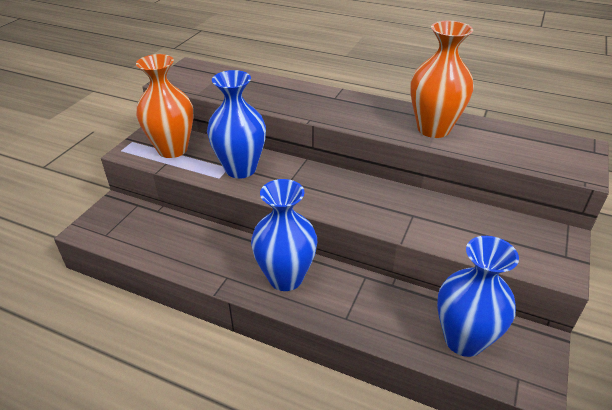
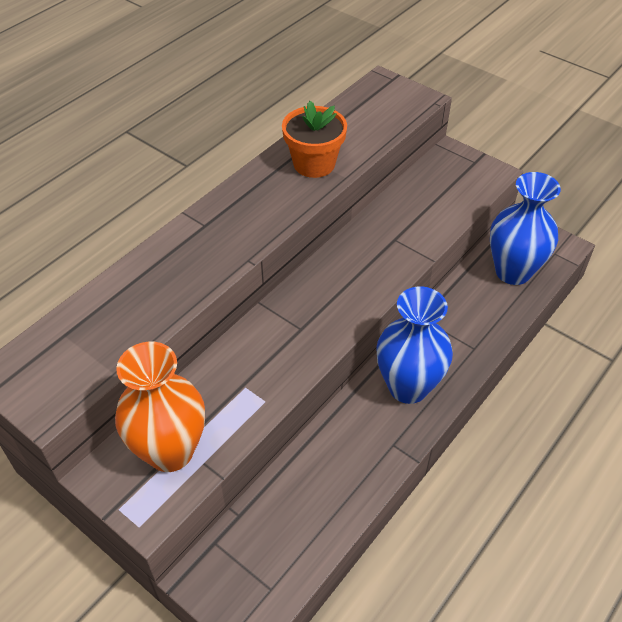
camera: 75 degrees left, 10 degrees up
blue vase [207,70,266,178] -> none
orange vase [410,21,474,138] -> orange flower pot [282,101,347,178]

